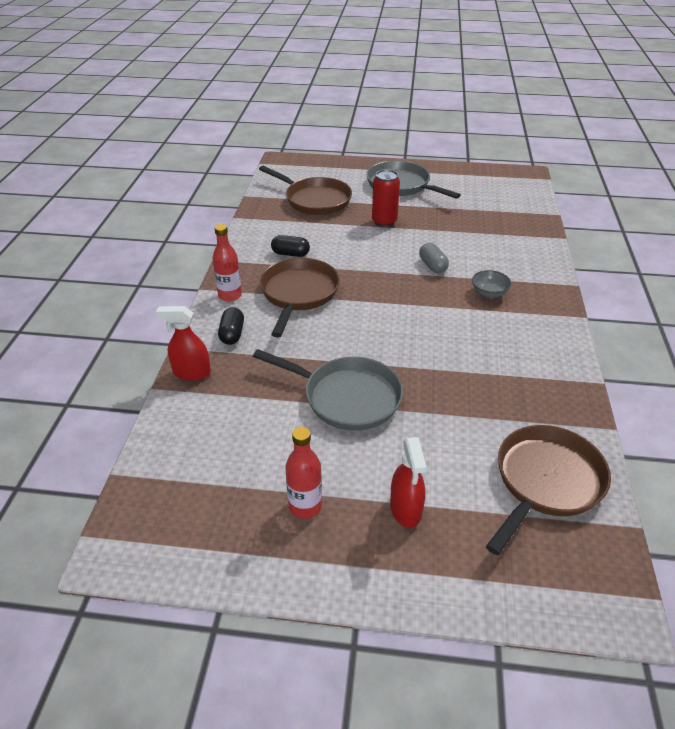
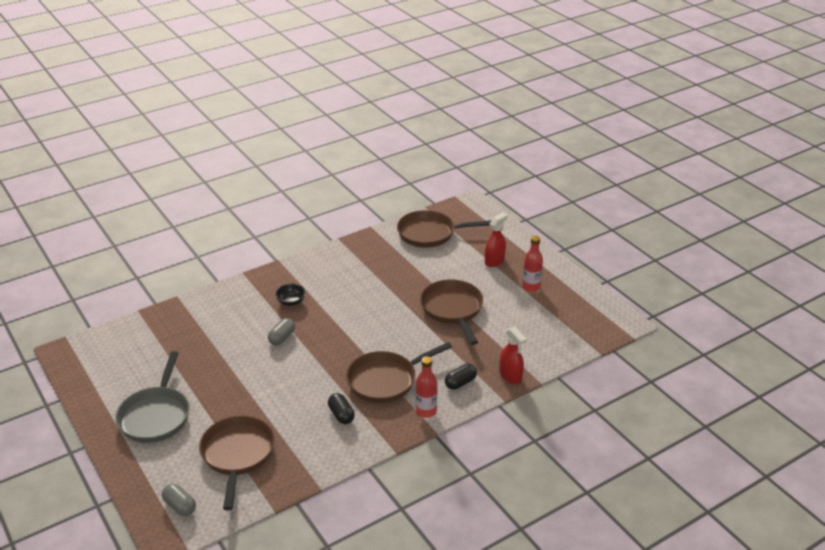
camera: 130 degrees left, 5 degrees down
grey pan [253,349,403,431] -> brown pan [420,279,483,345]
red can [372,169,400,227] -> none
grey bowl [472,270,511,298] -> black bowl [275,284,306,306]
none -> grey capsule [162,484,196,516]

